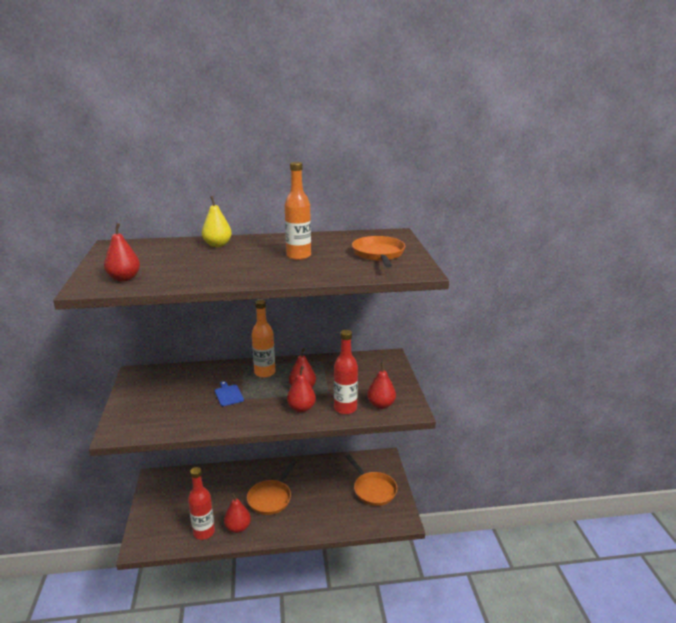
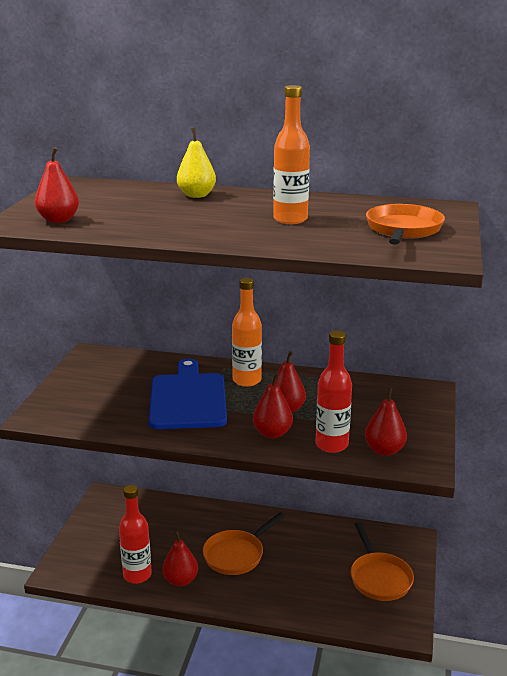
camera: 20 degrees right, 0 degrees up
blue cutting board [215,381,244,406] -> blue cutting board [149,359,227,429], size x2.36

